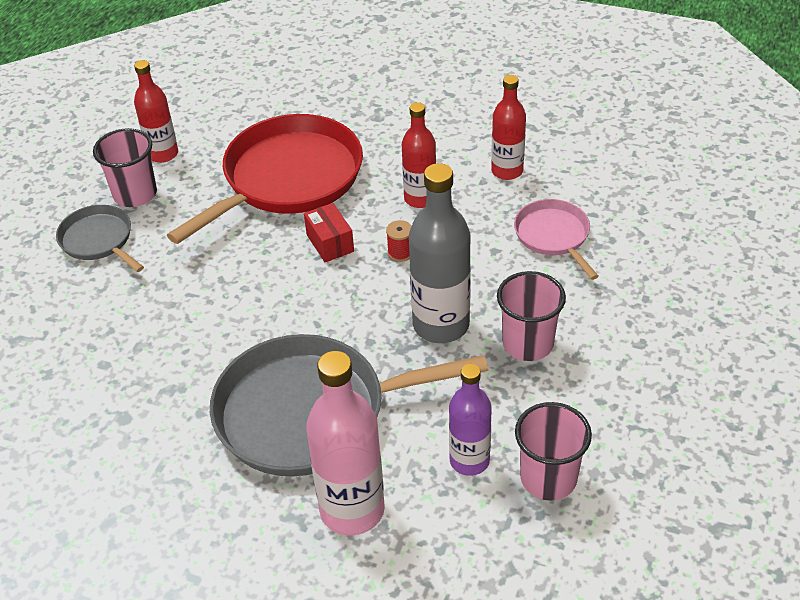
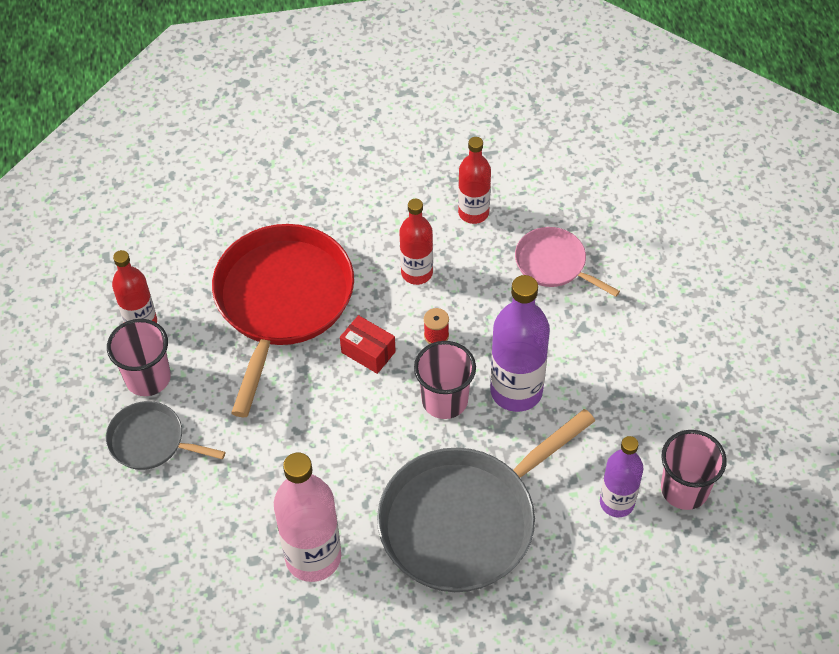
camera: 30 degrees left, 10 degrees up
pink bottle [306,351,385,536] -> pink bottle moved to [274,453,341,582]
grey bottle [409,163,471,343] -> purple bottle [490,275,550,412]
pink cup [497,271,566,361] -> pink cup moved to [414,341,476,419]

